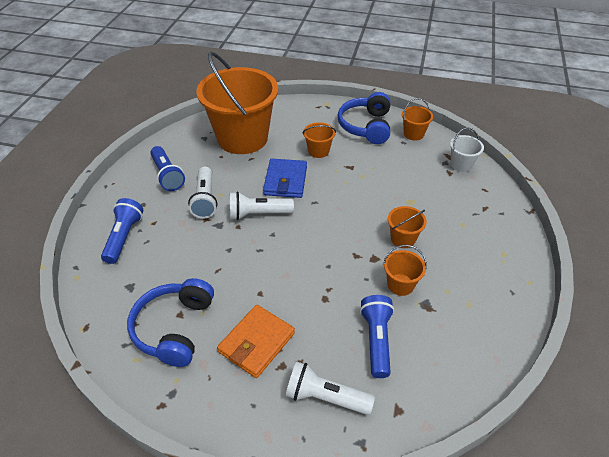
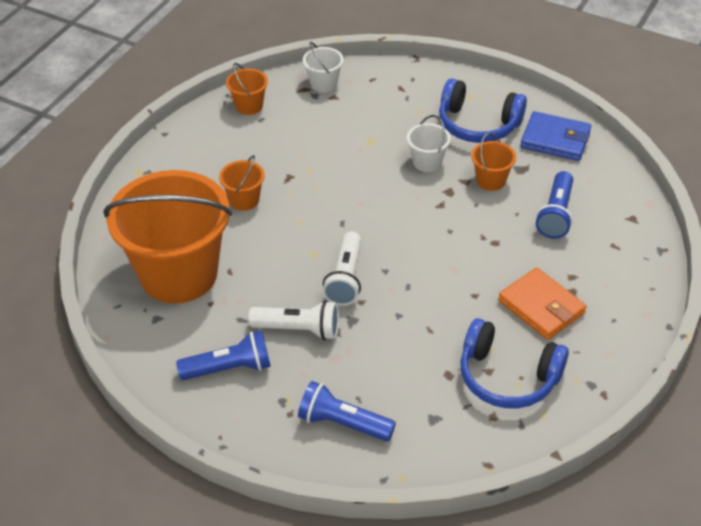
camera: 75 degrees left, 0 degrees up
blue wallet [263,159,307,198] -> blue wallet moved to [520,111,591,161]
white flashlight [286,361,375,415] -> none
blue headphones [338,92,390,144] -> blue headphones moved to [439,78,527,143]
blue flashlight [360,295,394,378] -> blue flashlight turned 90 degrees counterclockwise [536,171,573,239]
orange bucket [388,206,427,248] -> white bucket [407,115,451,172]

